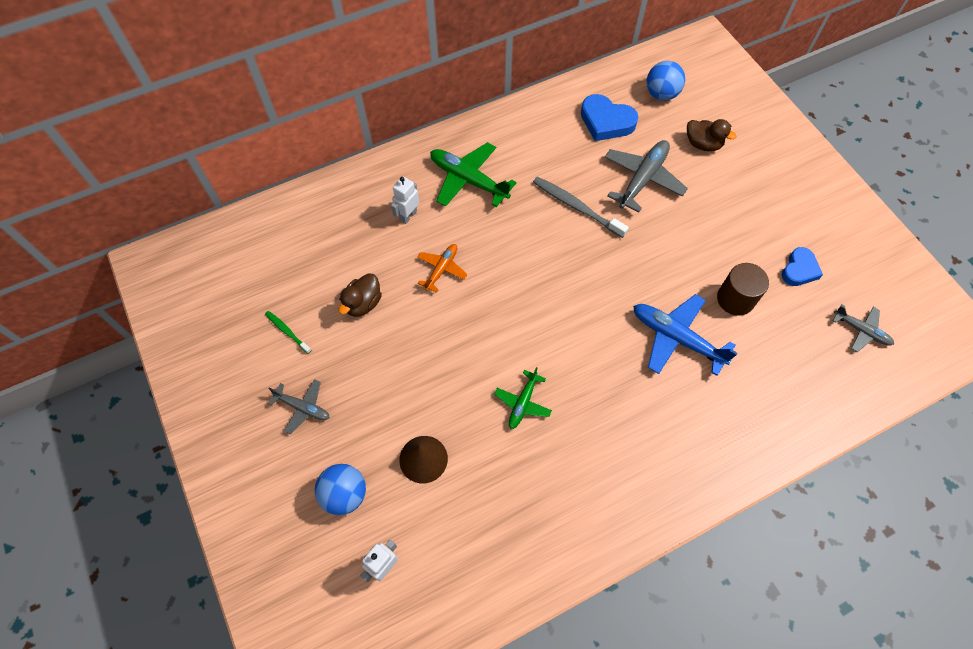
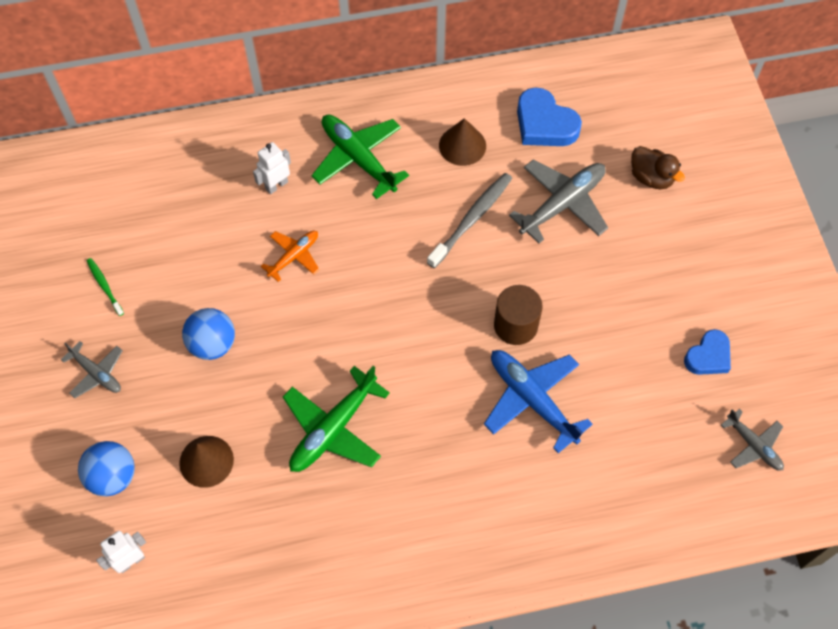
camera: 15 degrees right, 0 degrees up
brown duck [339,273,382,317] -> none
green plane [494,367,552,429] -> green plane [283,366,390,472], size x1.72
grey toothbrush [533,177,629,238] -> grey toothbrush turned 75 degrees clockwise [427,173,512,268]
blue ball [646,61,685,101] -> blue ball moved to [182,308,235,360]
brown cylinder [717,263,769,316] -> brown cylinder moved to [494,285,543,345]
none -> brown cone [439,118,486,166]

